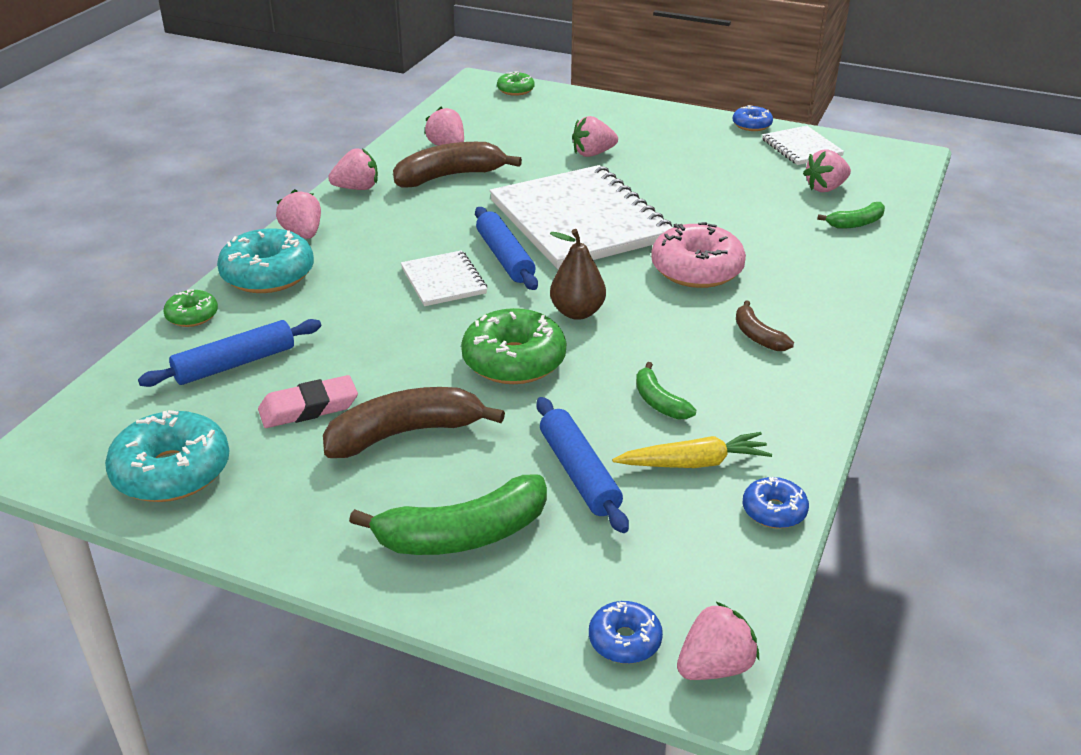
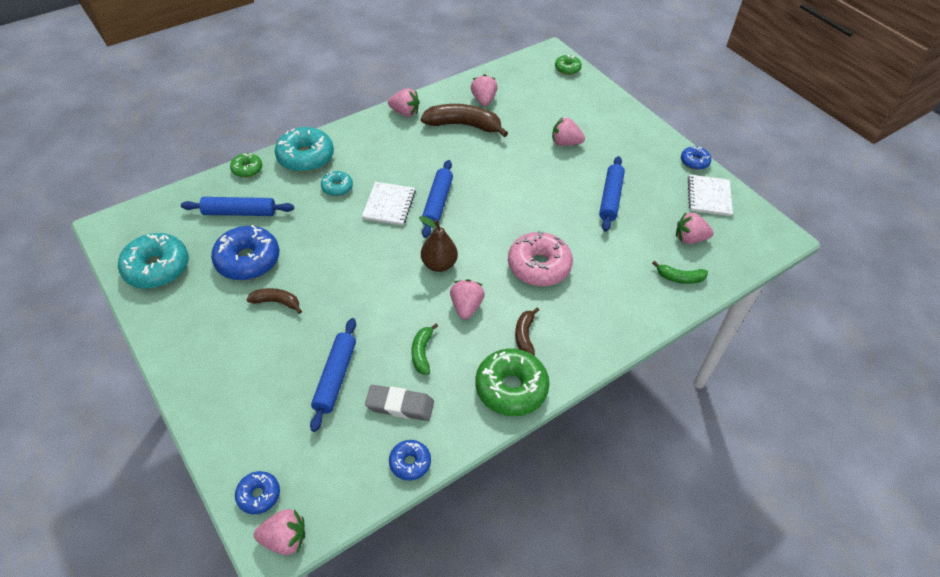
camera: 30 degrees right, 15 degrees up
pink eraser [258,375,358,428] -> blue donut [211,225,279,280]
pink strawberry [276,189,321,239] -> pink strawberry moved to [450,279,485,320]
brown banana [323,387,505,458] -> brown banana [246,288,302,314], size x0.53
green banana [349,474,547,555] -> none
green donut [461,308,566,384] -> green donut moved to [475,349,550,416]
white notebook [490,165,673,269] -> none
yellow carrot [612,432,772,468] -> grey eraser [365,385,434,421]
none -> turquoise donut [321,171,353,196]
none -> blue rolling pin [599,156,625,231]

